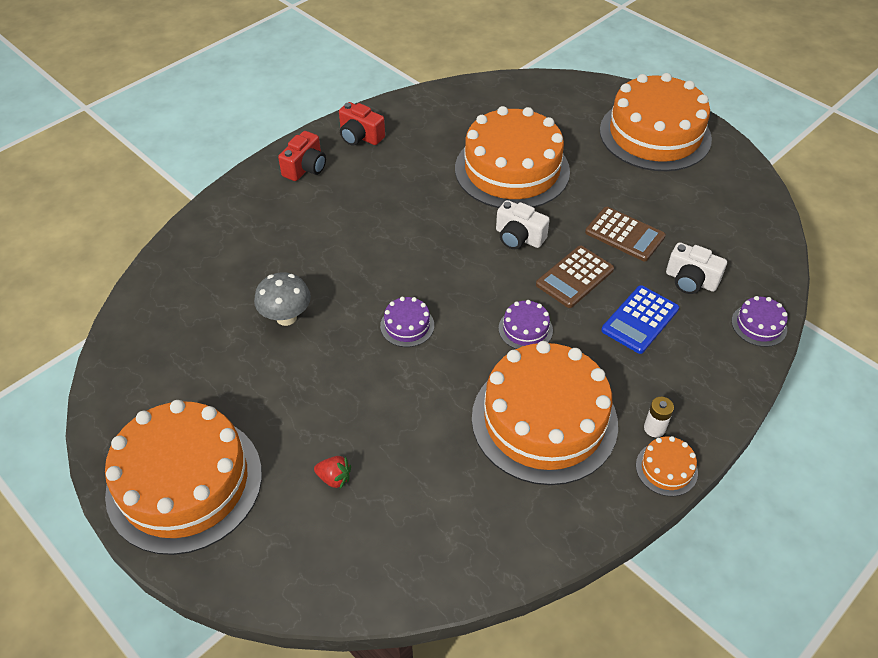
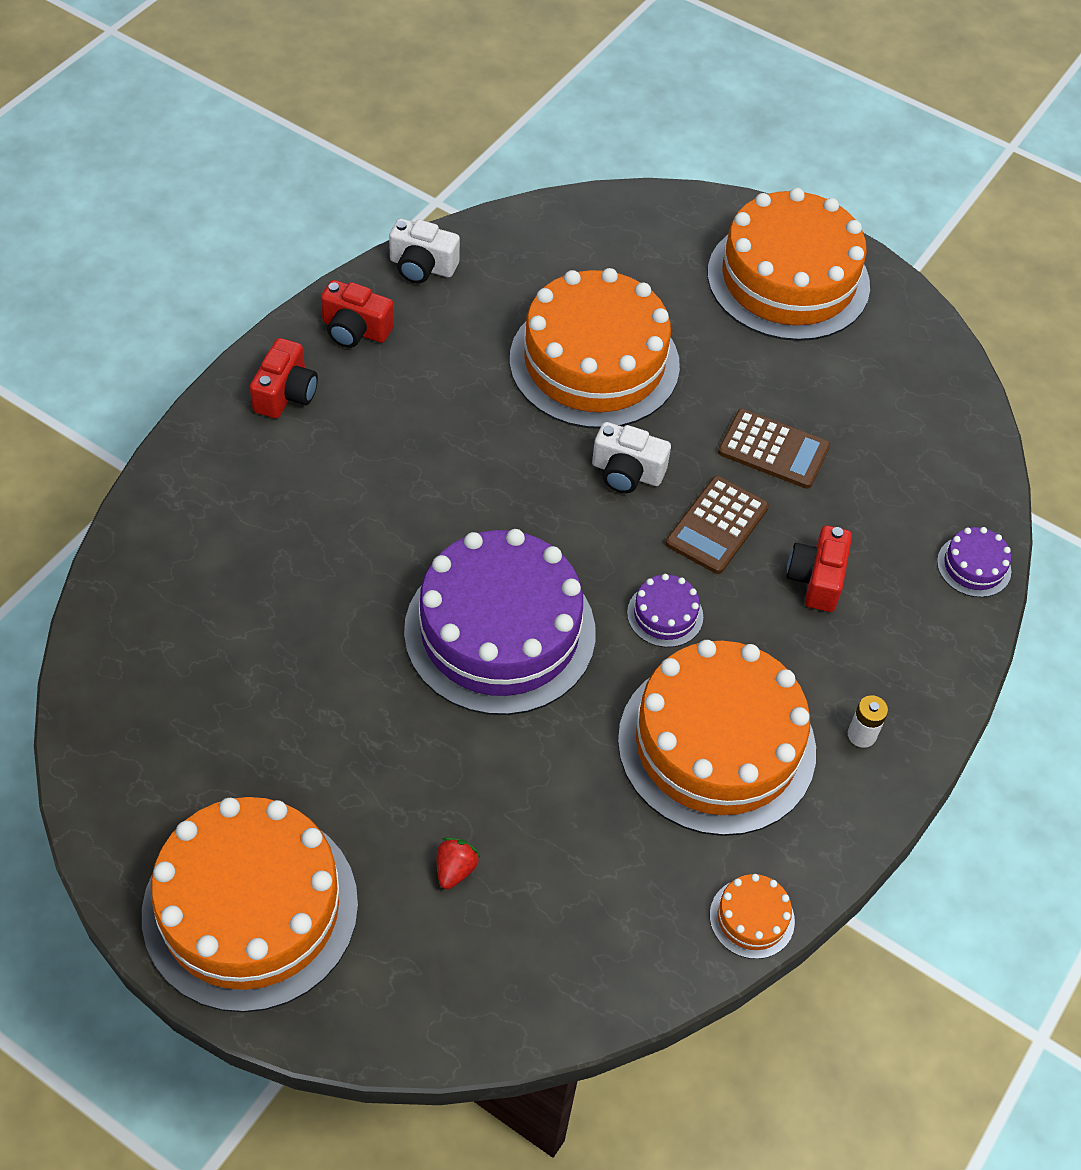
camera: 15 degrees left, 5 degrees up
grey mushroom [254,272,311,326] -> none
red strawberry [314,456,351,489] -> red strawberry turned 75 degrees counterclockwise [437,838,480,889]
purple cake [380,297,434,347] -> purple cake [404,529,596,715], size x2.48
blue calculator [601,285,679,354] -> red camera [787,525,852,612]
orange cake [636,436,698,496] -> orange cake moved to [710,874,795,959]
white camera [666,242,727,294] -> white camera moved to [389,218,460,283]

